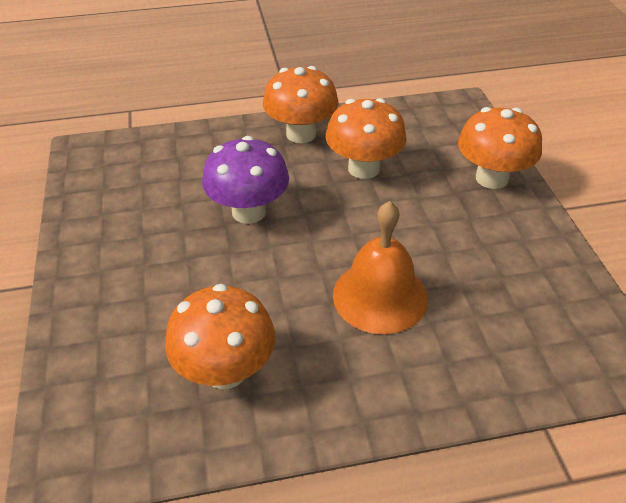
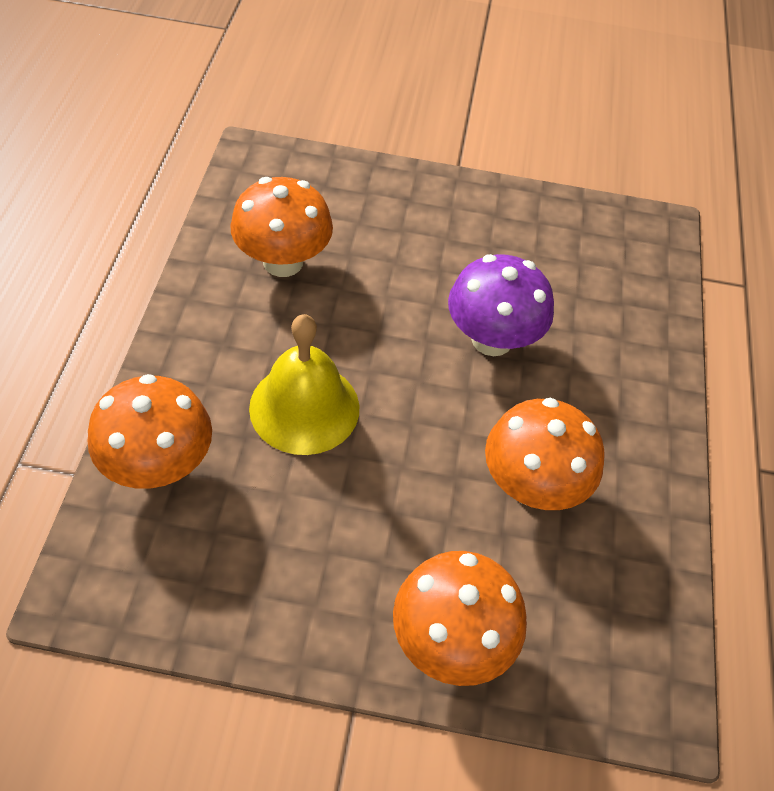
camera: 105 degrees right, 10 degrees up
orange mushroom [263,66,338,143] -> orange mushroom moved to [87,374,212,489]
orange bell [333,201,428,334] -> yellow bell [249,314,359,455]

